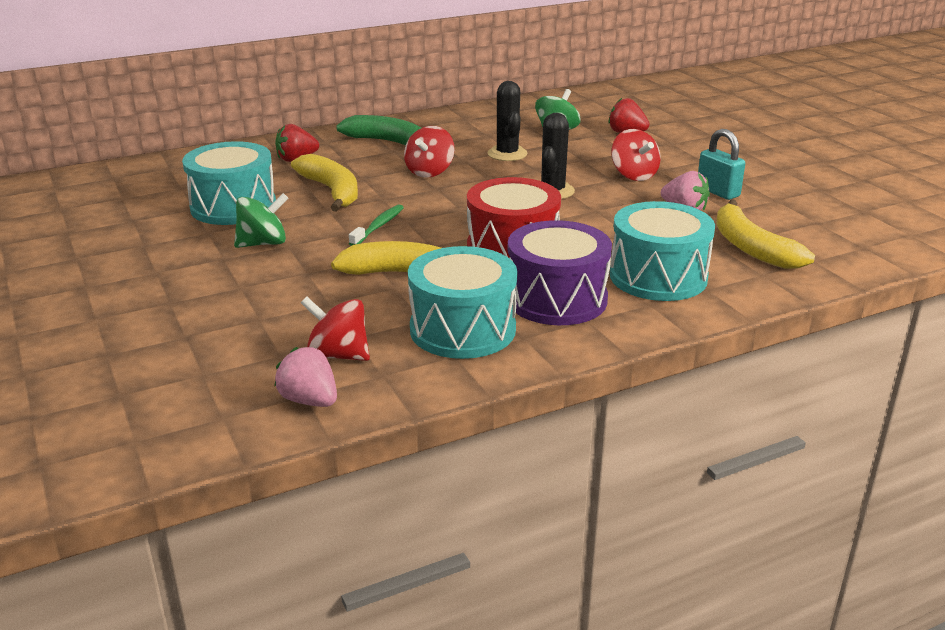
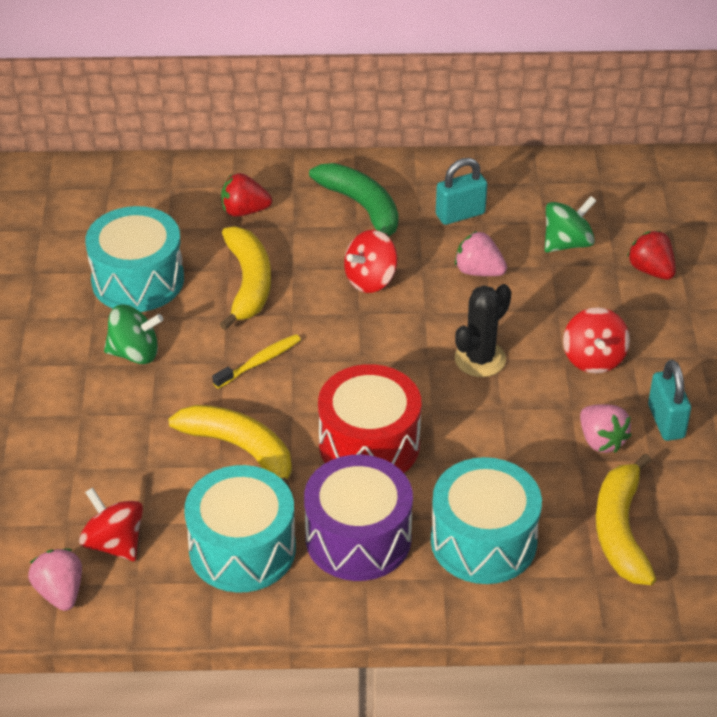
camera: 25 degrees right, 15 degrees up
green toothbrush [349,204,404,246] -> yellow toothbrush [212,334,301,389]
black cactus [487,81,527,161] -> pink strawberry [455,231,507,276]
none -> turquoise padlock [436,158,487,225]

